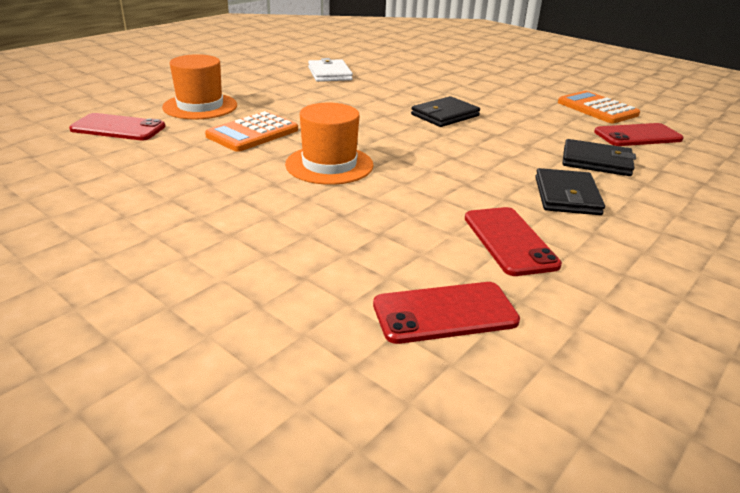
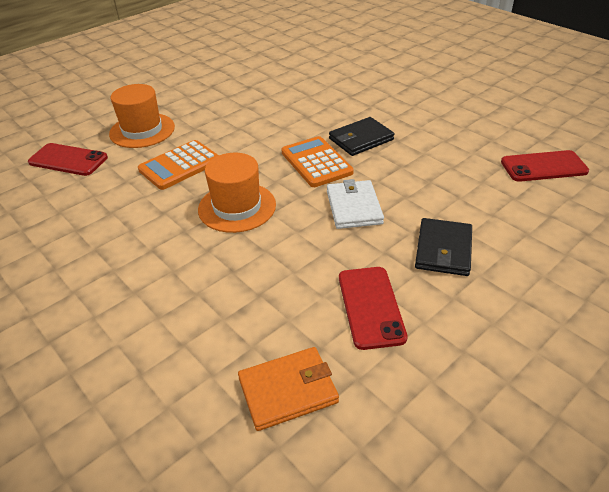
camera: 10 degrees right, 10 degrees up
white wallet [308,58,353,82] -> white wallet moved to [327,179,384,229]
red phone [373,282,520,344] -> orange wallet [238,347,339,431]
orange calculator [558,91,640,123] -> orange calculator moved to [281,136,354,187]
black wallet [562,139,636,176] -> none

